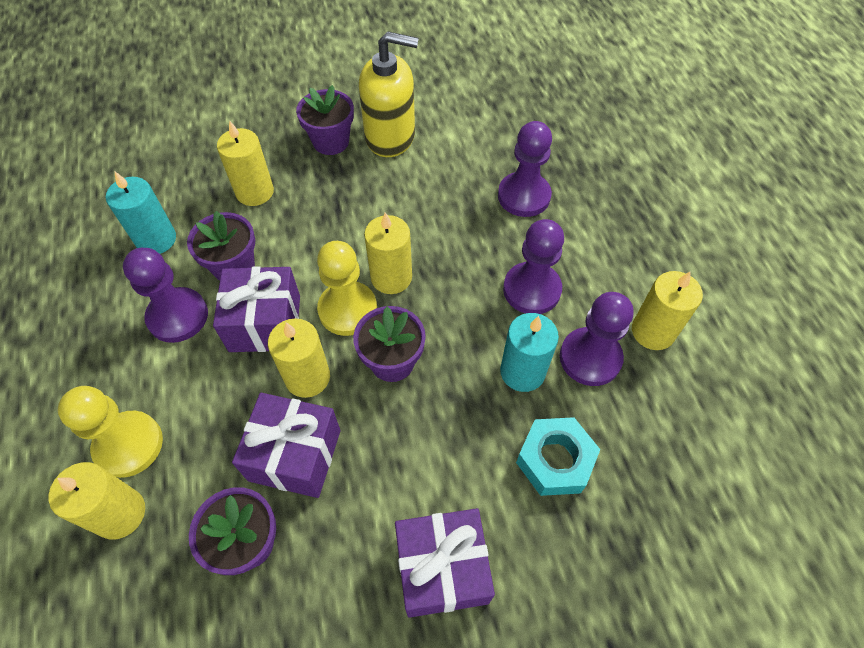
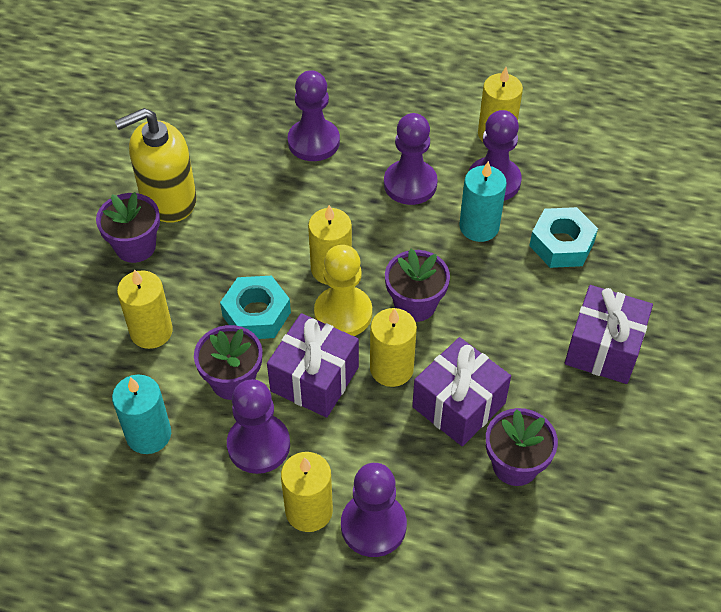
camera: 60 degrees left, 5 degrees down
yellow candle [49,462,145,540] -> yellow candle moved to [281,452,333,532]
yellow pawn [58,386,163,478] -> purple pawn [341,463,407,557]
yellow soap dispenser [359,31,419,157] -> yellow soap dispenser turned 150 degrees counterclockwise [115,108,197,223]
none -> turquoise nut [220,276,291,339]

